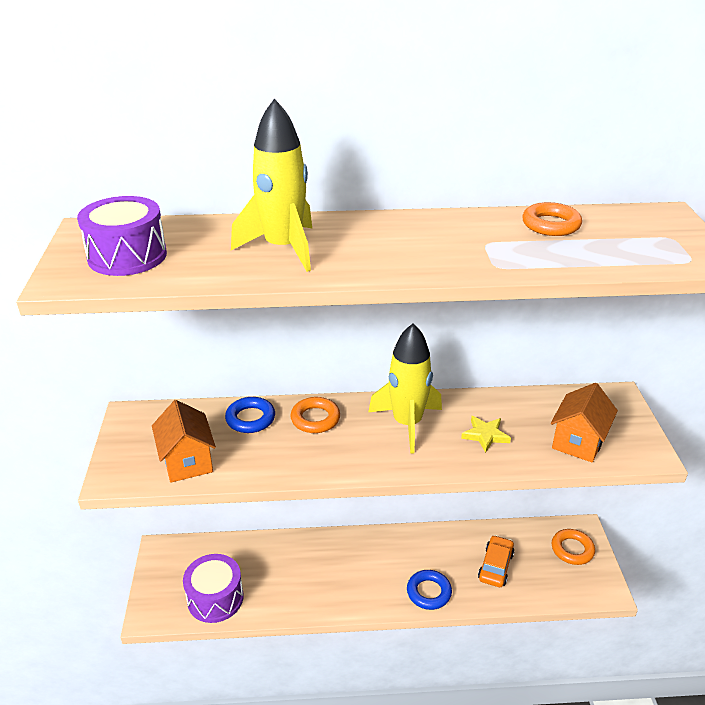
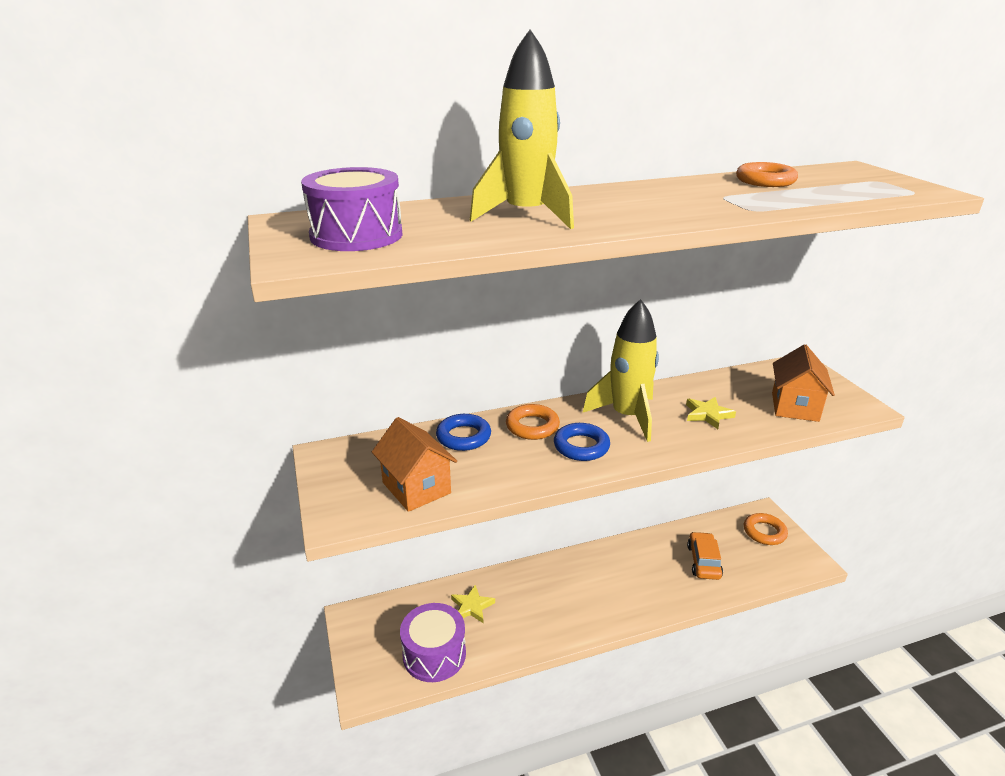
camera: 15 degrees left, 5 degrees down
blue ring [407,570,452,610] -> blue ring moved to [554,423,610,461]
none -> yellow star [451,585,495,623]

